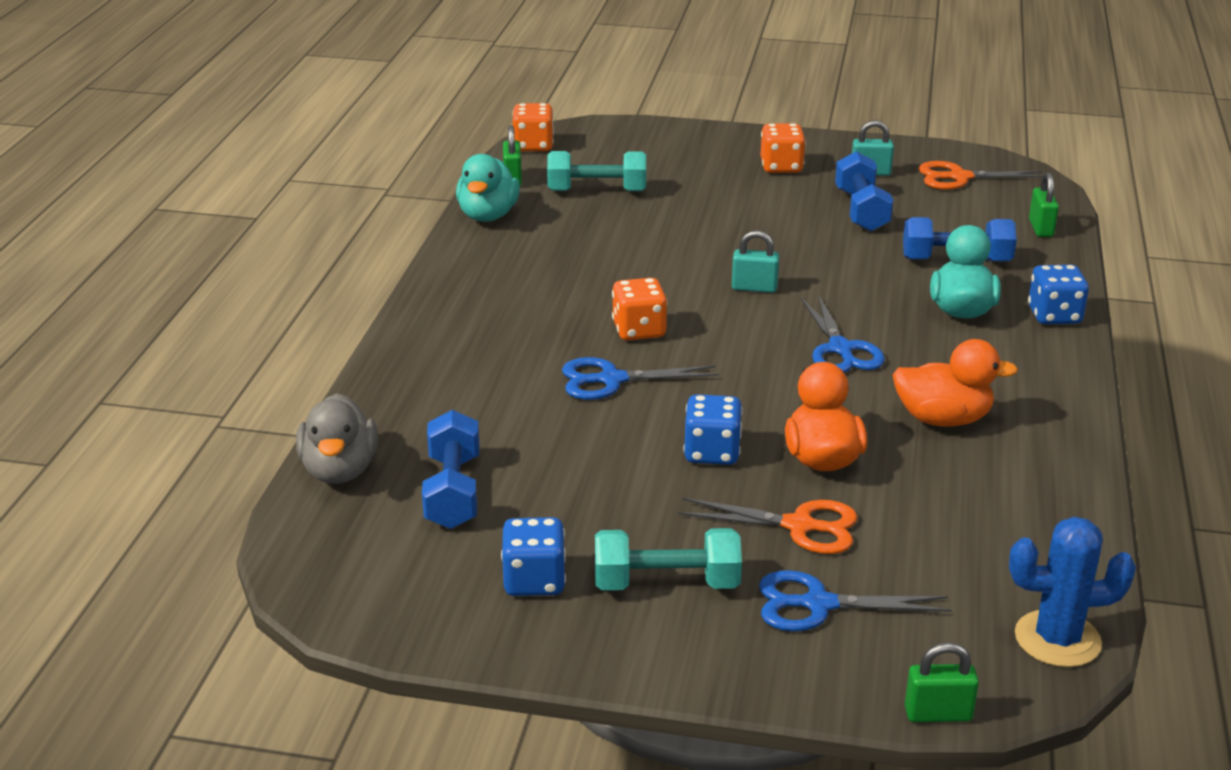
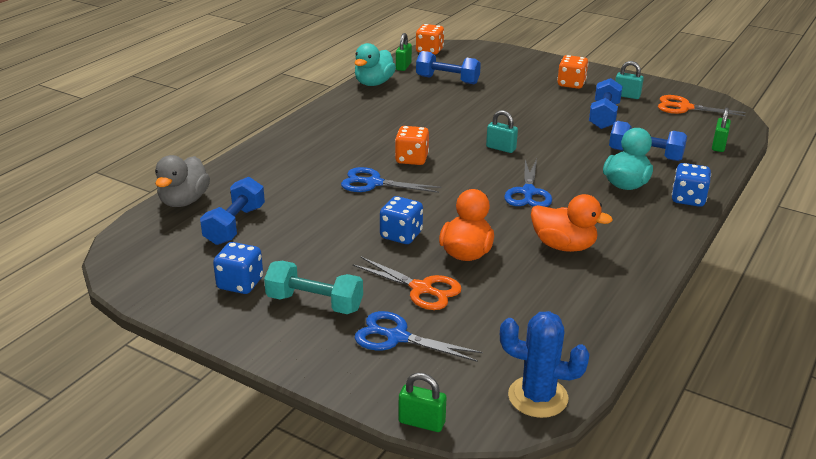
camera: 20 degrees right, 0 degrees up
turquoise dumbbell [547,151,646,191] -> blue dumbbell [416,51,481,84]

